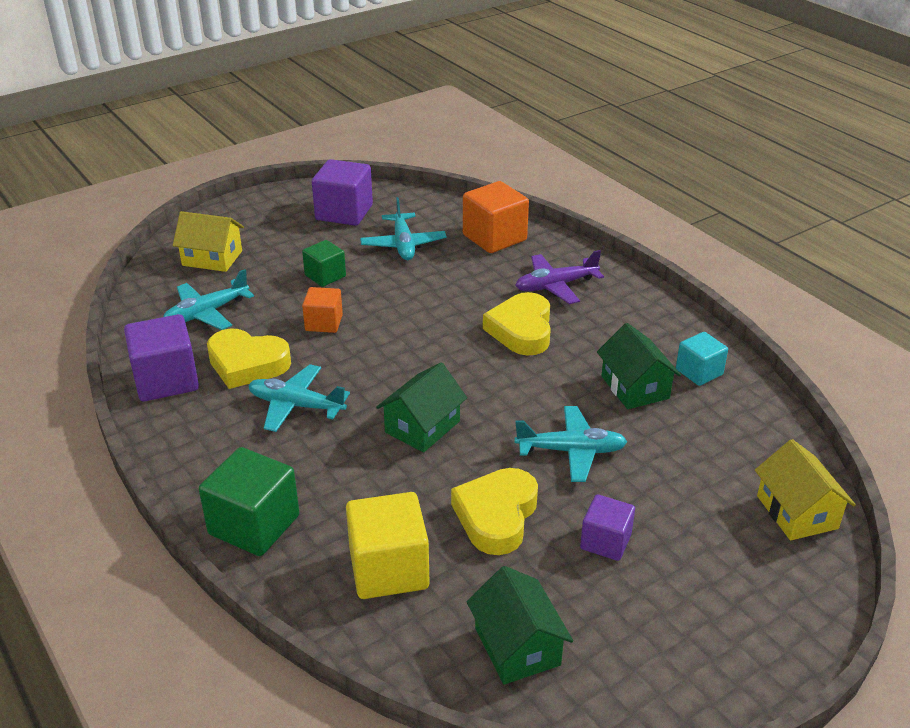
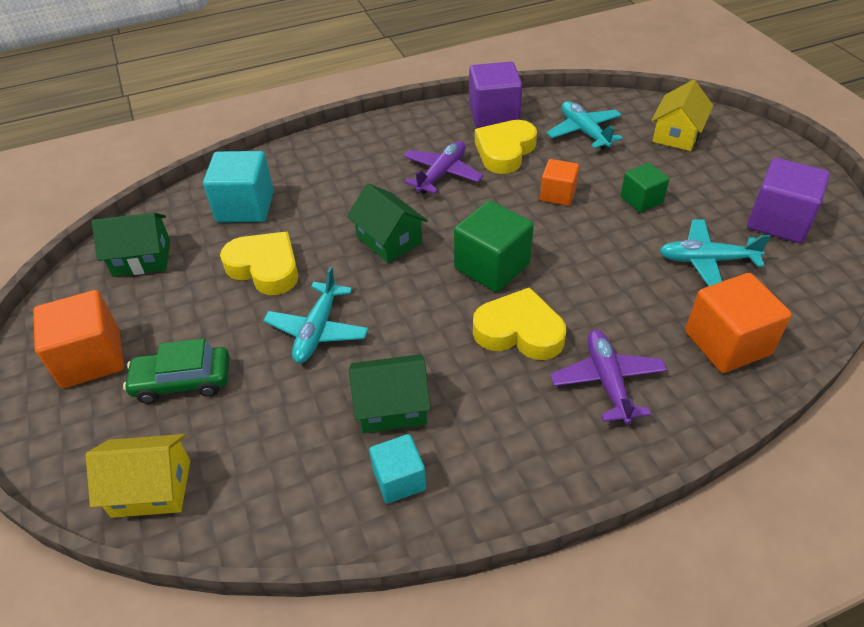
camera: 105 degrees right, 10 degrees up
green cube [199,447,300,556] -> green cube moved to [454,200,534,292]
turquoise plane [248,364,350,432] -> purple plane [403,141,483,194]
yellow cube [346,492,430,599] -> turquoise cube [203,151,274,223]
purple cube [580,494,635,561] -> none
none -> orange cube [33,290,124,388]
none -> green car [123,338,230,404]

